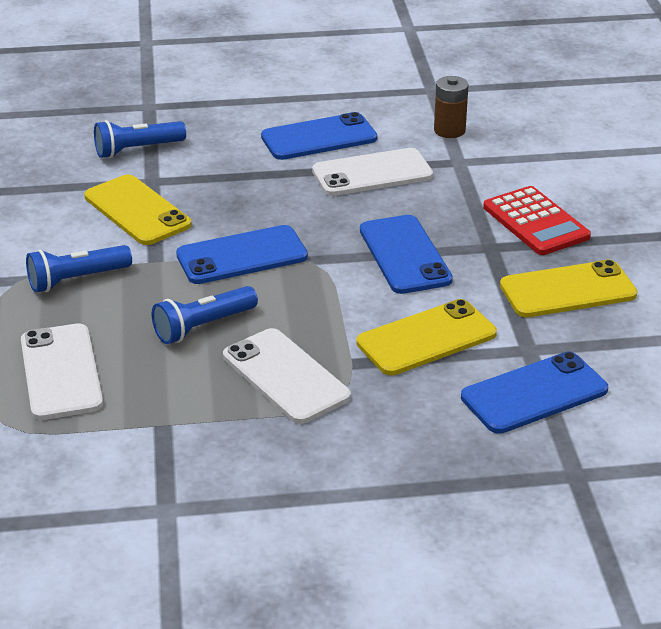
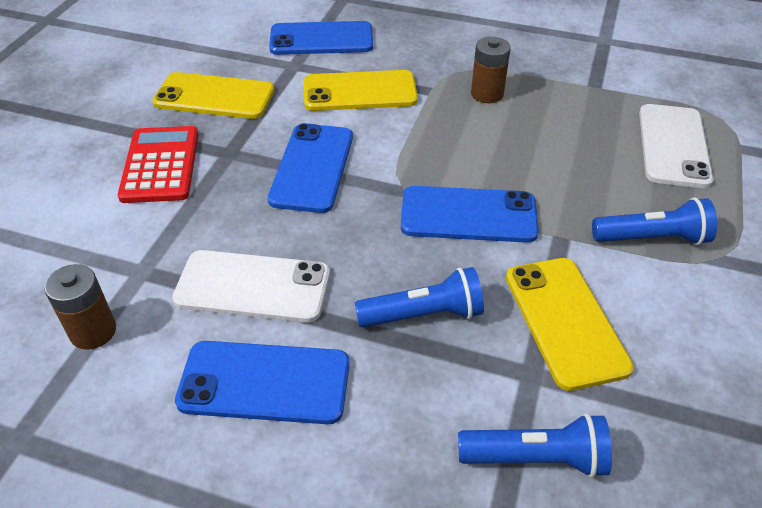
camera: 155 degrees left, 10 degrees up
blue flashlight [152,286,258,344] -> blue flashlight moved to [355,267,484,328]
white phone [223,328,351,424] -> brown battery [471,37,511,103]

